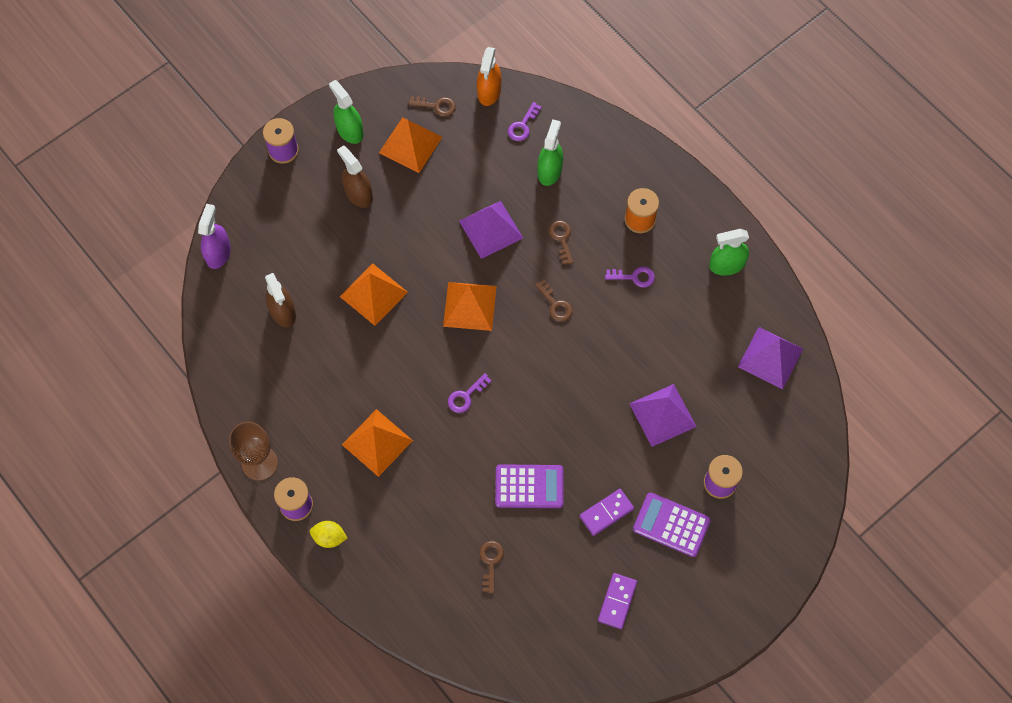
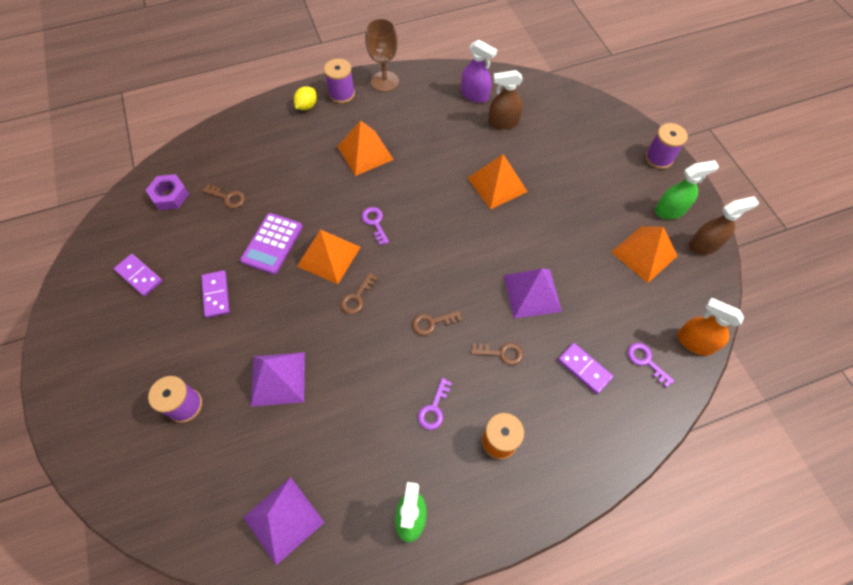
camera: 110 degrees right, 5 degrees down
purple spray bottle [198,204,231,269] -> purple spray bottle moved to [461,40,497,103]
brown spray bottle [337,145,373,208] -> brown spray bottle moved to [689,196,759,255]
brown key [409,96,456,117] -> brown key moved to [340,273,378,314]
orange pyramid [443,282,497,331] -> orange pyramid moved to [297,229,361,284]
green spray bottle [537,119,563,186] -> purple domino [558,343,613,394]
purple calculator [633,492,711,557] -> none
none -> purple nut [146,174,189,210]

